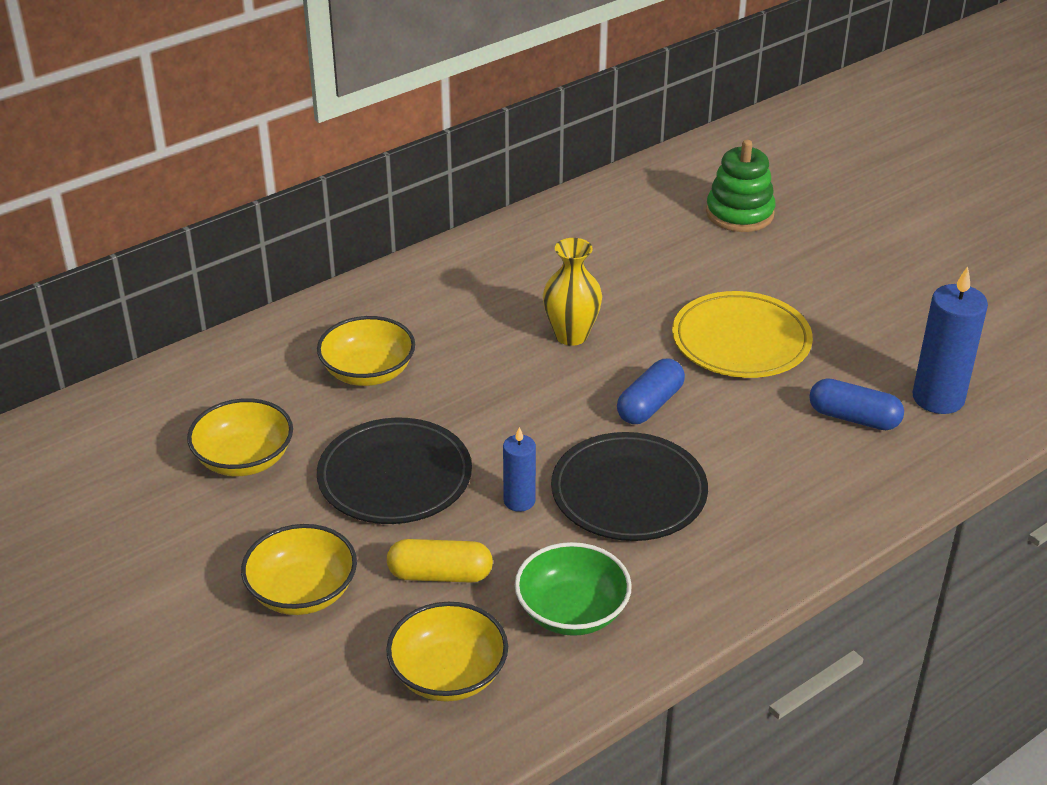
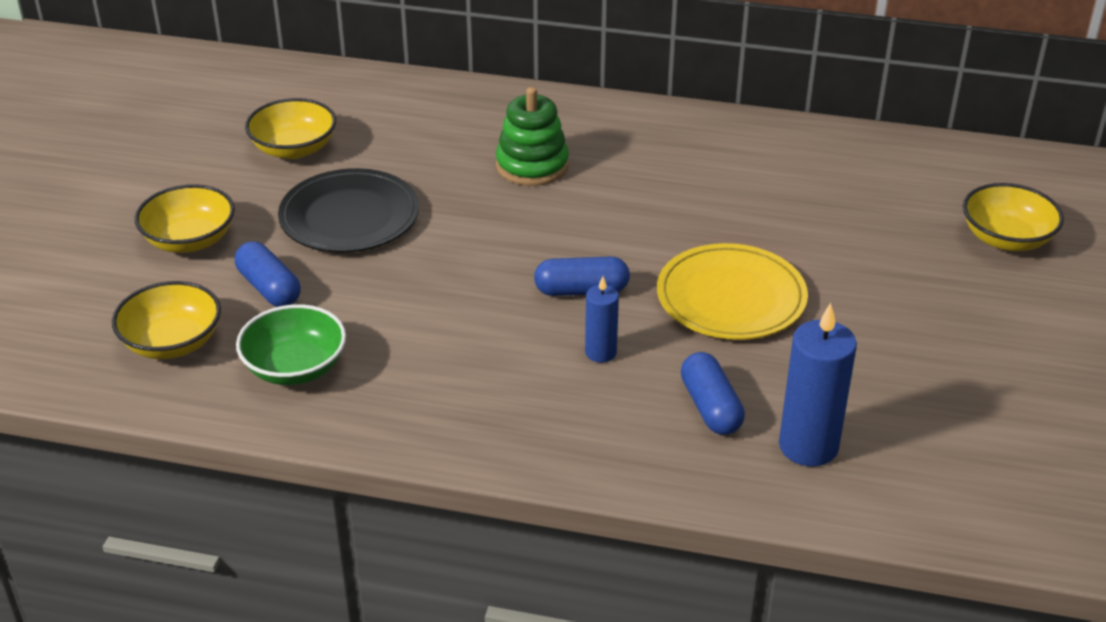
camera: 50 degrees right, 0 degrees up
yellow bowl [317,316,415,386] -> yellow bowl moved to [963,183,1064,251]
yellow capsule [387,539,493,583] -> blue capsule [235,241,301,307]
blue candle [503,427,536,512] -> blue candle moved to [585,276,619,363]
yellow vase [543,238,602,346] -> none
black plate [551,432,708,541] -> none
green stacking toy [706,140,775,232] -> green stacking toy moved to [496,87,569,186]

